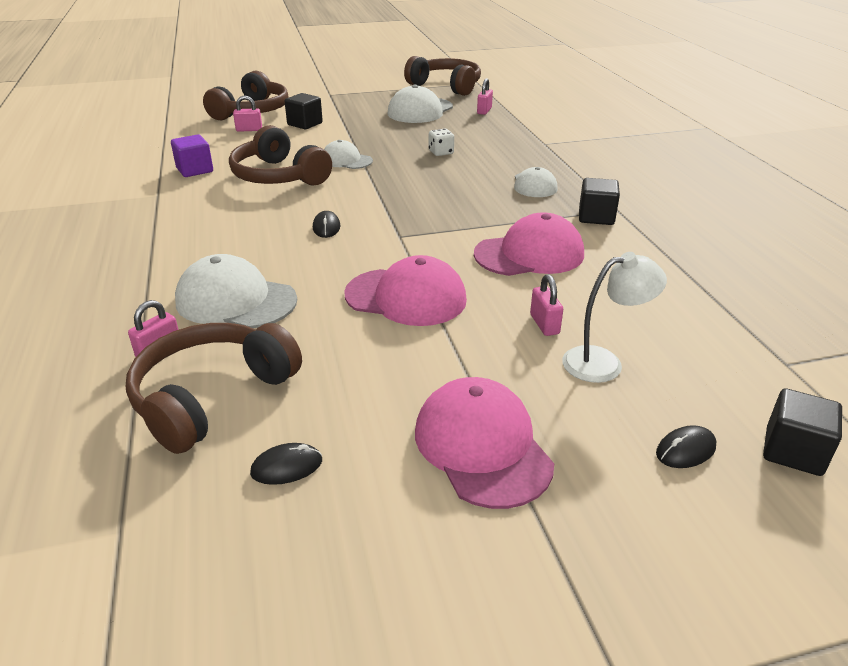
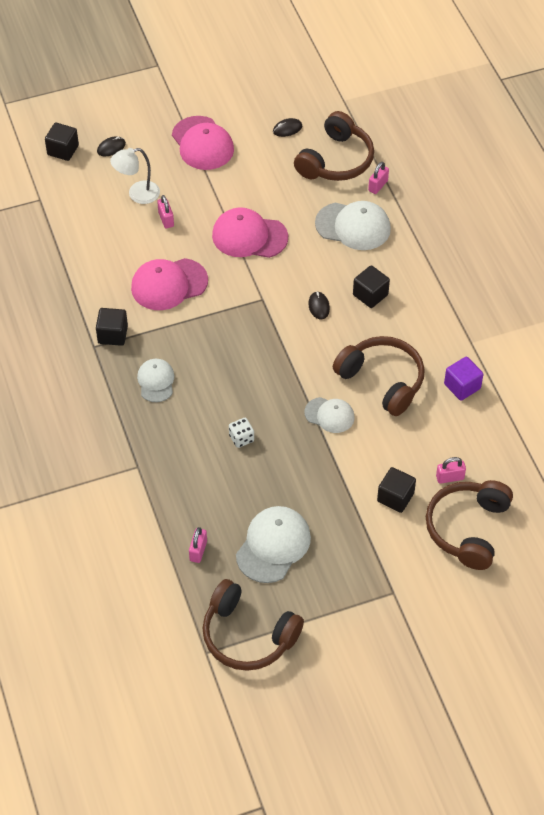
camera: 175 degrees right, 20 degrees up
none -> black cube [353,265,390,308]

